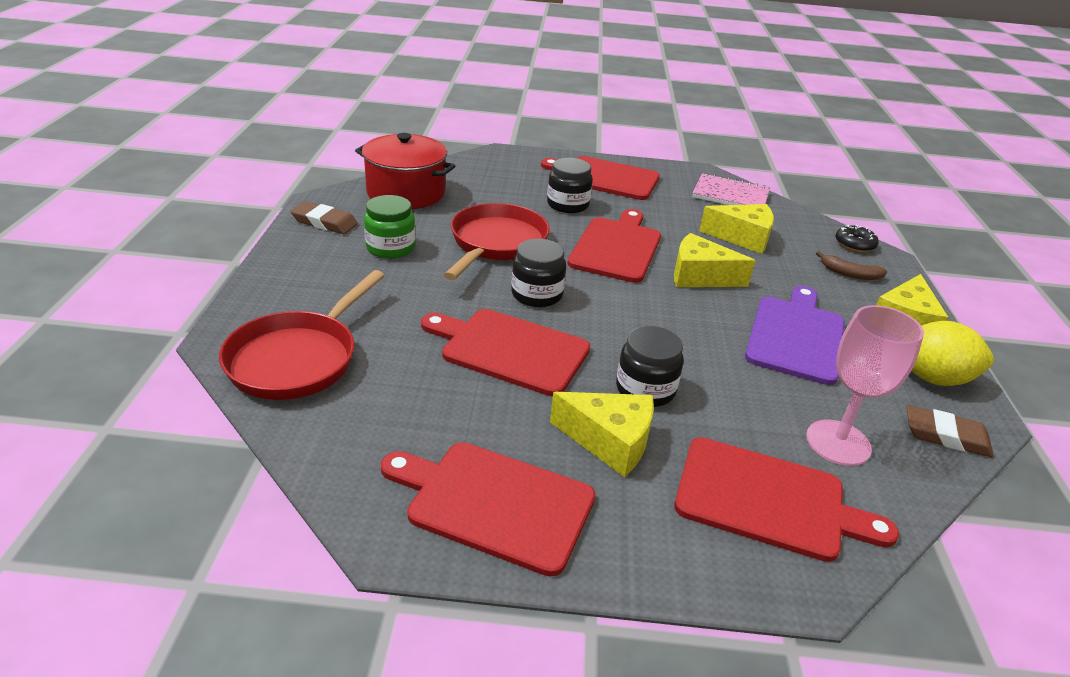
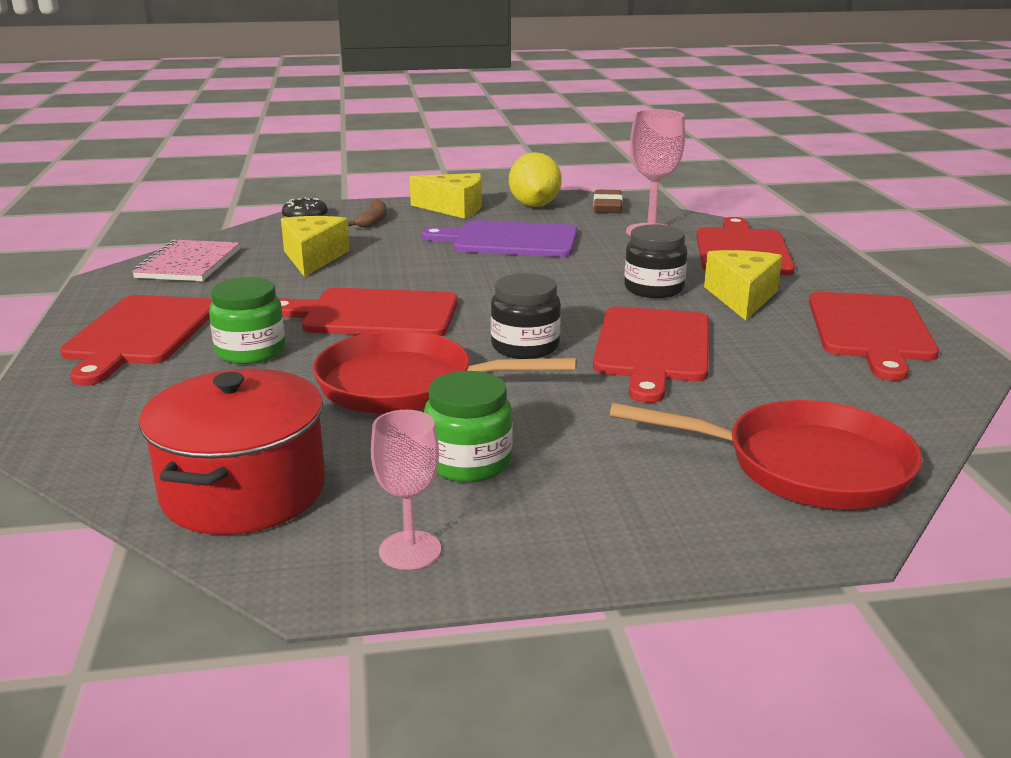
camera: 100 degrees left, 10 degrees down
brown eraser [291,201,358,234] -> pink goblet [371,410,441,570]
black jar [547,158,593,213] -> green jar [209,277,285,364]
yellow cheese [674,233,756,287] -> none

